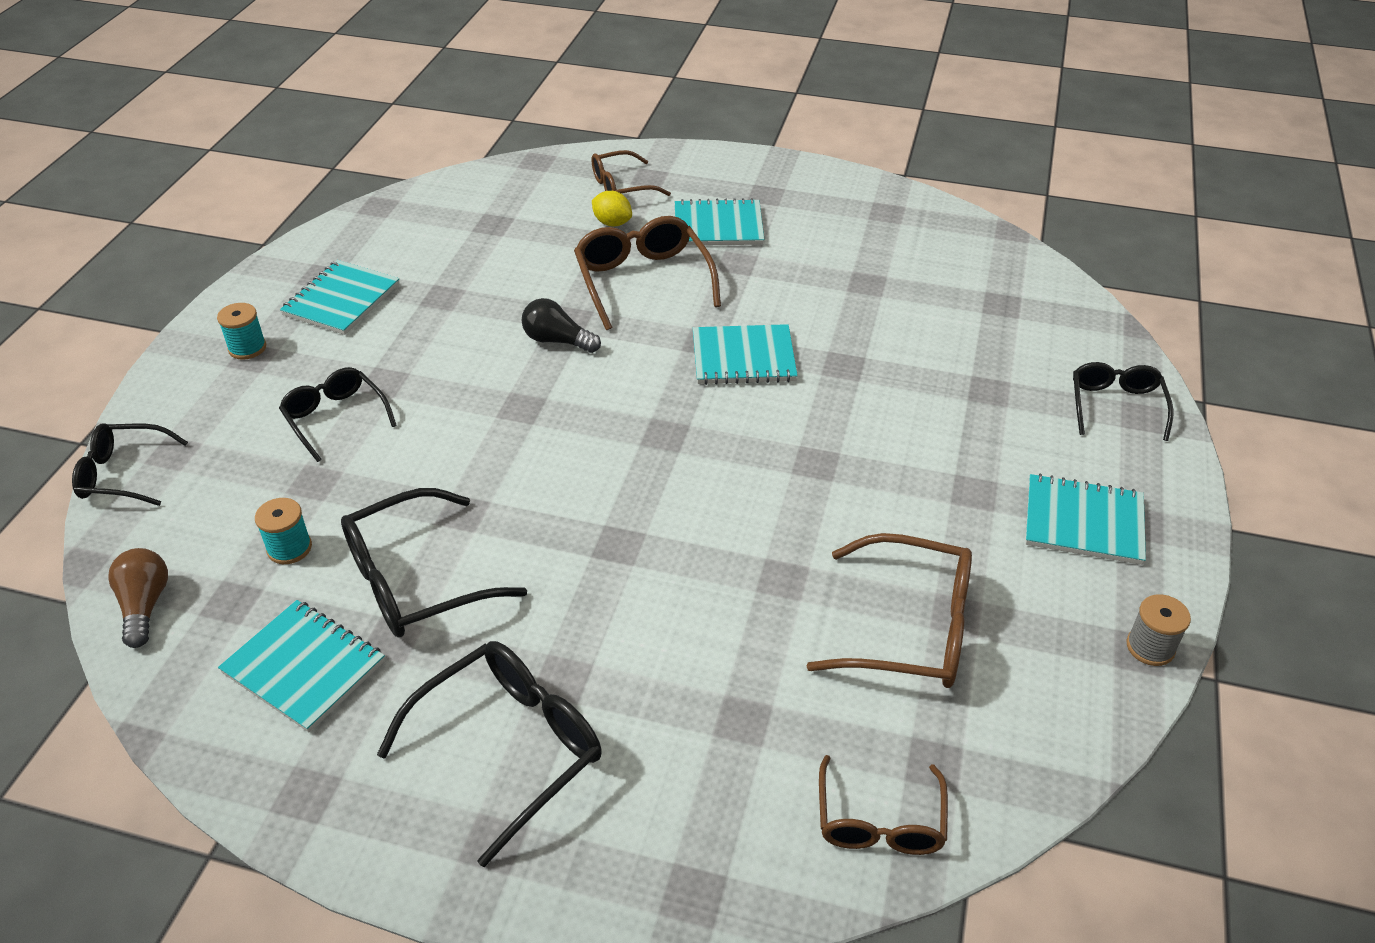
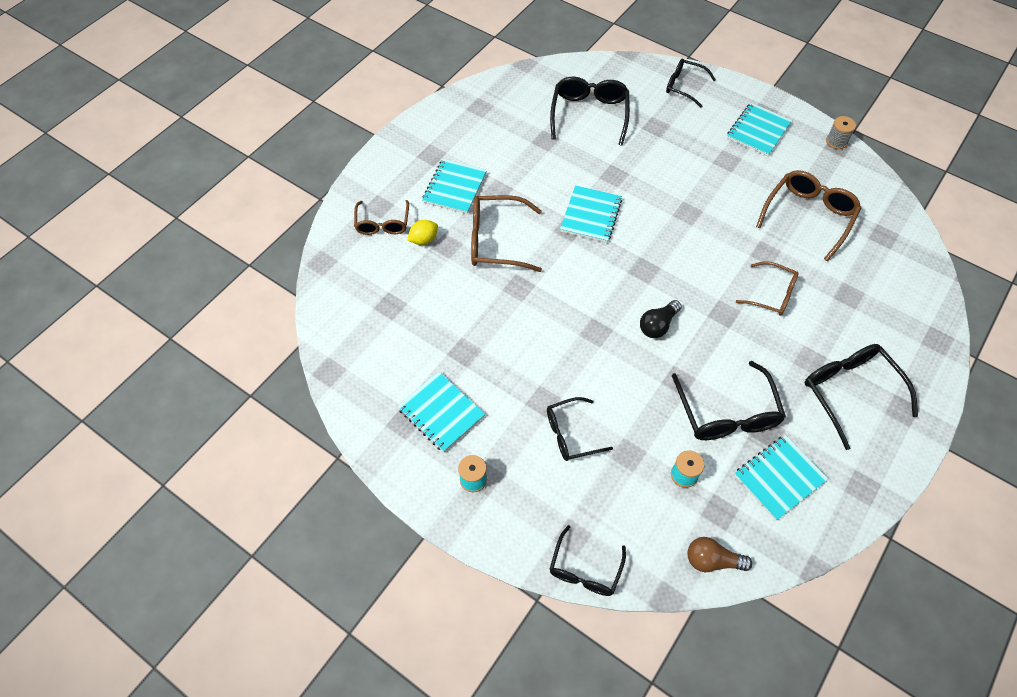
camera: 70 degrees left, 15 degrees up
black light bulb [522,298,601,353] -> black light bulb moved to [640,300,682,338]
brown glasses [819,755,948,855] -> brown glasses moved to [736,261,798,316]
none -> black glasses [550,77,630,146]

